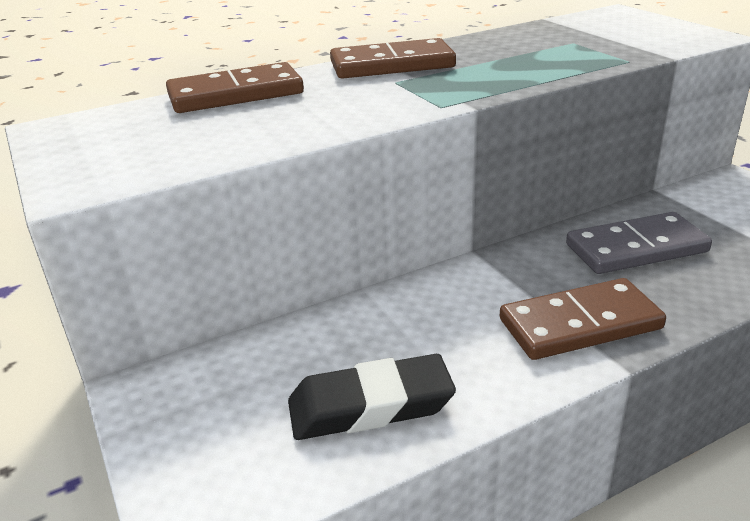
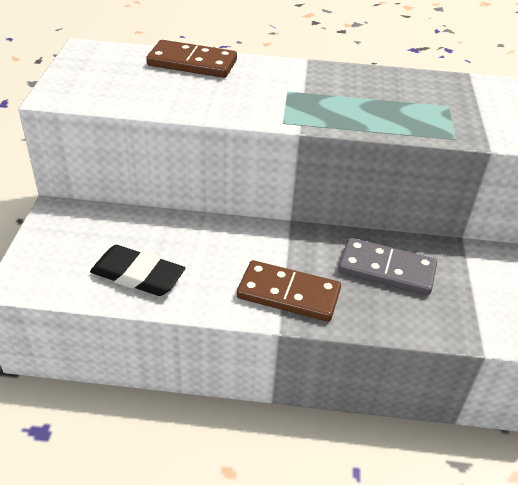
camera: 30 degrees right, 10 degrees up
brown domino [330,38,456,79] -> none

